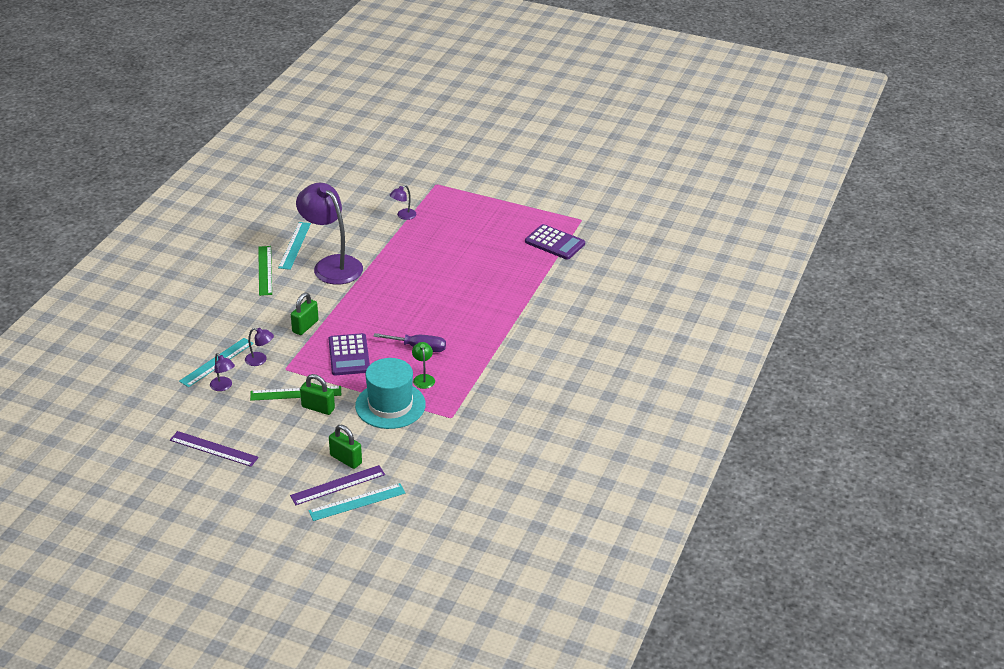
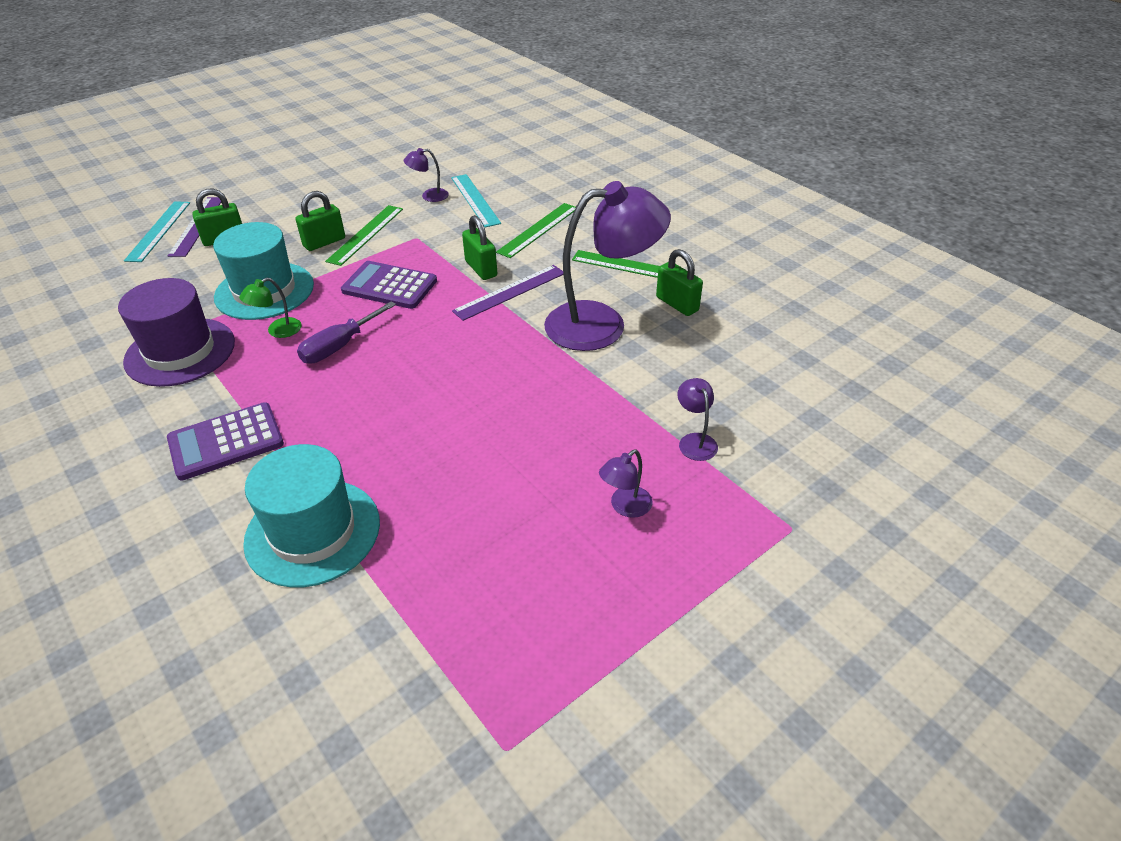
camera: 120 degrees right, 5 degrees up
purple ruler [170,431,259,467] -> purple ruler moved to [452,265,563,321]
purple lamp [245,328,274,366] -> purple lamp moved to [599,449,653,518]
turquoise ruler [278,222,311,270] -> green padlock [656,249,703,316]
green lamp [412,342,435,389] -> green lamp turned 120 degrees clockwise [239,278,302,338]
purple calculator [525,224,585,260] -> purple calculator moved to [167,402,284,480]
none -> purple hat [118,278,235,387]
none -> turquoise hat [243,444,380,587]
none -> green ruler [496,203,576,258]

